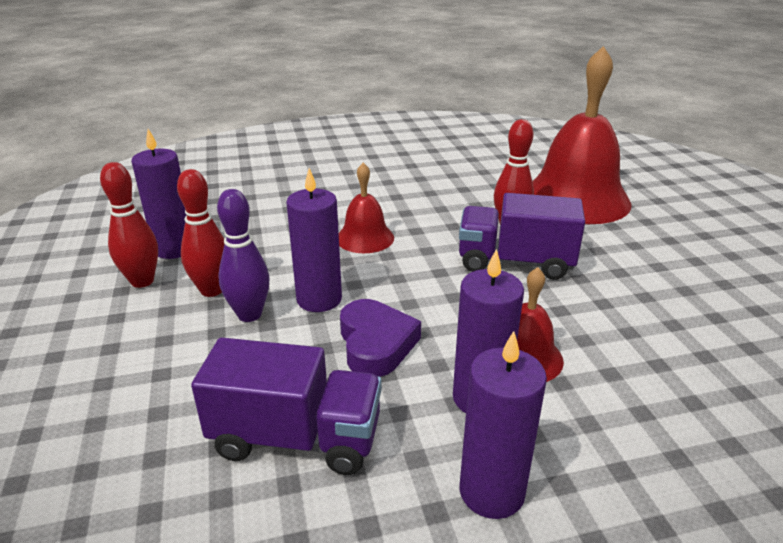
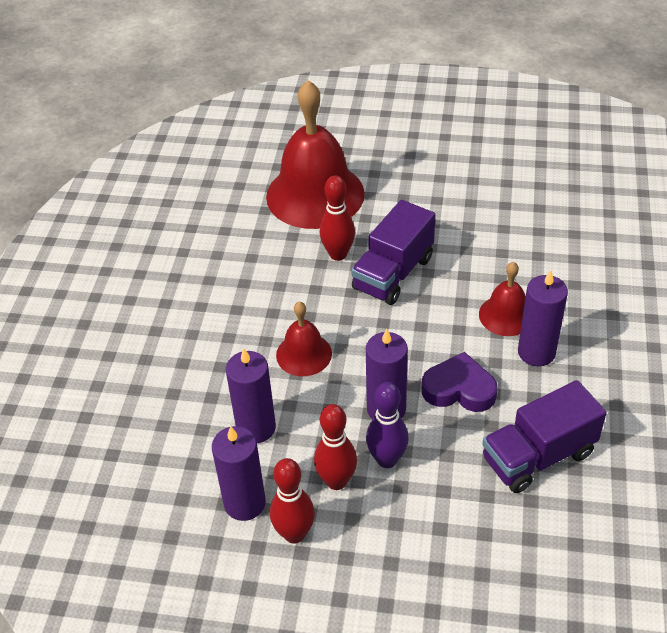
camera: 65 degrees left, 15 degrees up
purple truck [191,337,382,475] -> purple truck turned 150 degrees counterclockwise [482,380,607,493]
purple candle [460,331,547,519] -> purple candle moved to [226,349,276,443]

